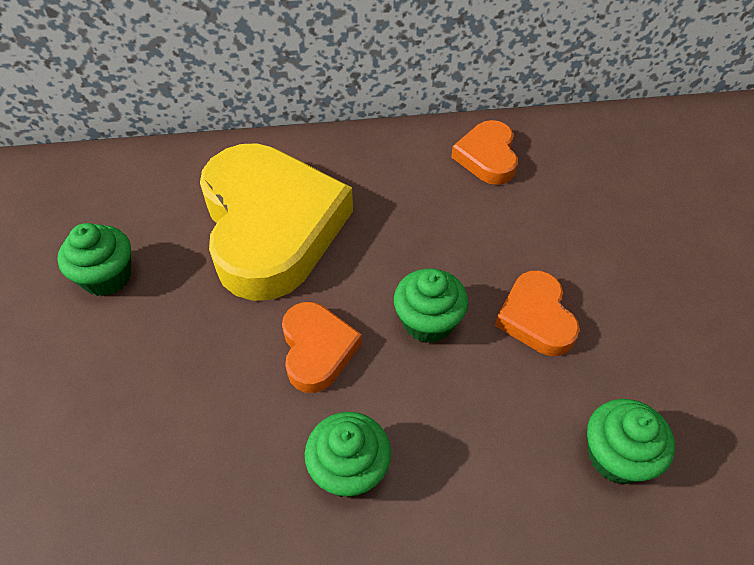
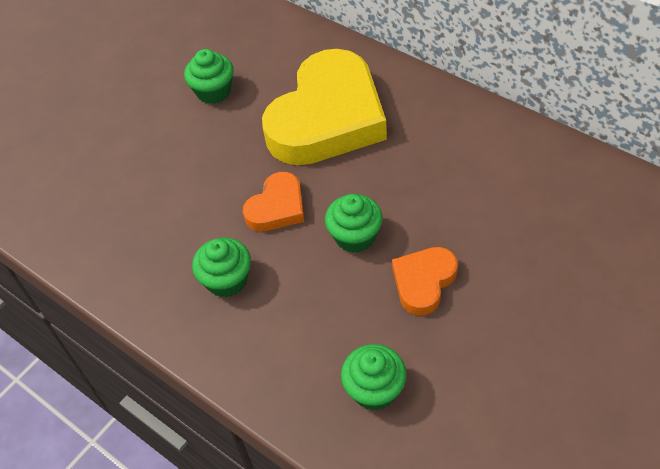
camera: 50 degrees right, 0 degrees up
orange heart [451,120,518,185] -> none

